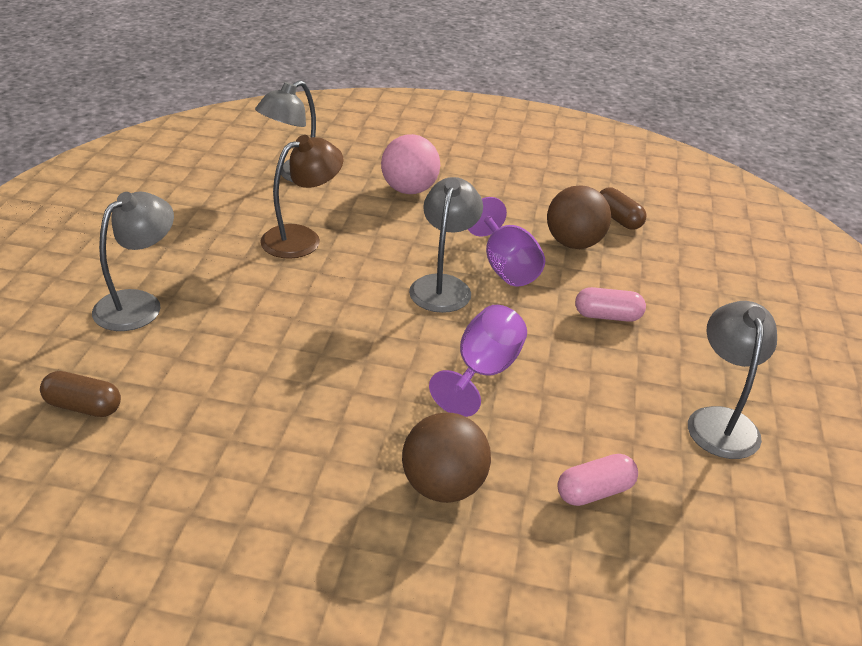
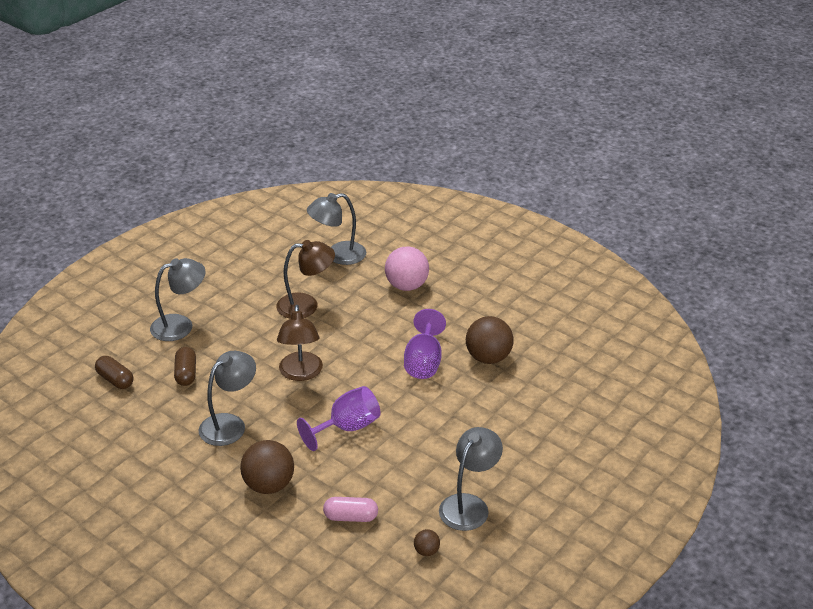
camera: 30 degrees right, 0 degrees up
grey lamp [409,177,483,313] -> grey lamp moved to [198,351,256,446]
pink capsule [575,287,646,322] -> none
brown capsule [600,187,646,230] -> brown capsule moved to [174,347,196,386]
none -> brown lamp [277,305,323,381]
none -> brown ball [414,529,440,556]

